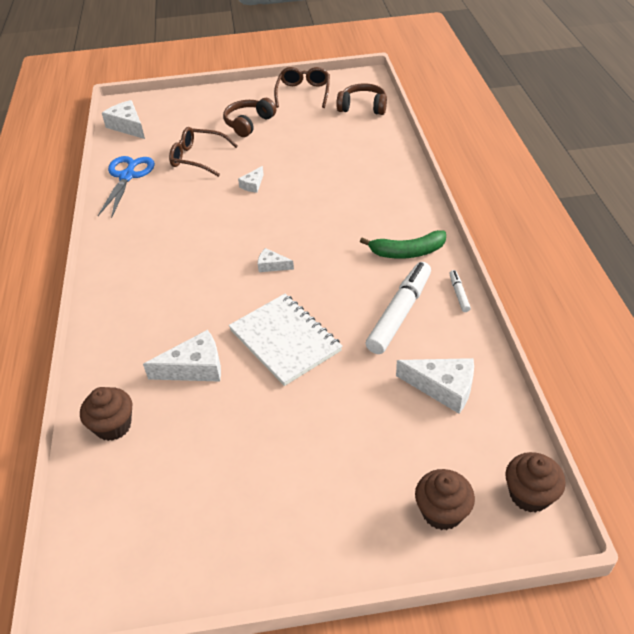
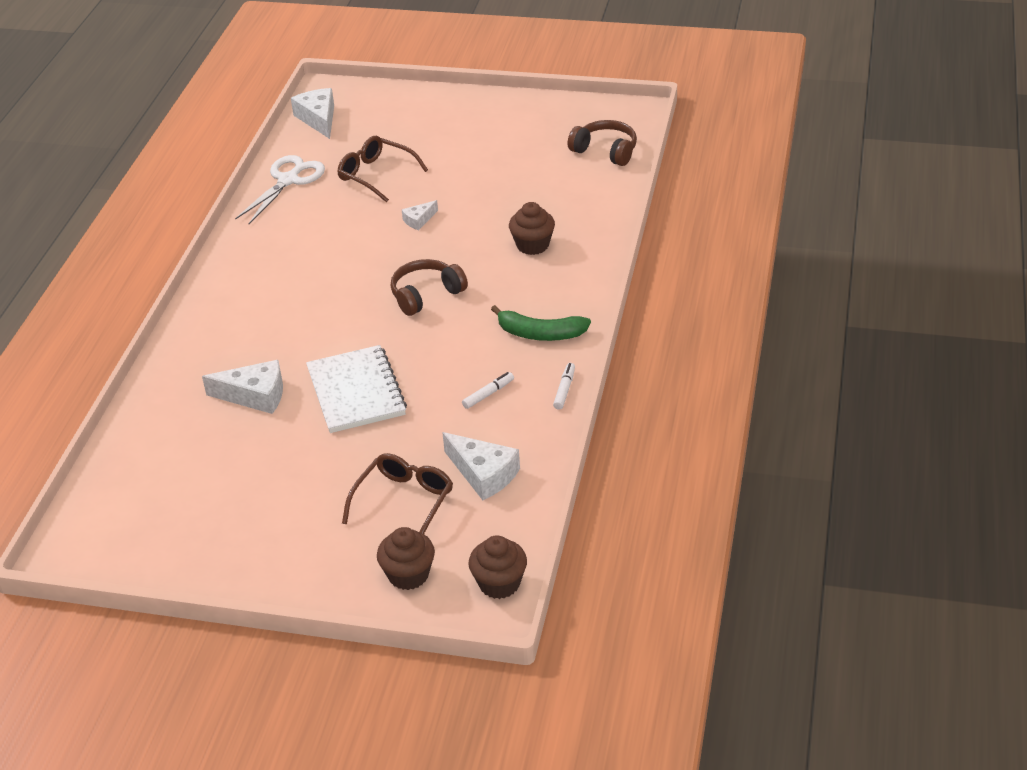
camera: 20 degrees right, 5 degrees down
brown cupcake [80,387,132,441] -> brown cupcake moved to [509,202,555,255]
blue scissors [98,156,155,218] -> white scissors [235,155,325,224]
brown headphones [223,98,276,137] -> brown headphones moved to [391,259,468,316]
white cheese [258,248,294,272] -> none
brown glasses [274,67,330,108] -> brown glasses moved to [342,453,453,534]
white marker [366,262,431,354] -> white marker [462,372,514,409], size x0.45

